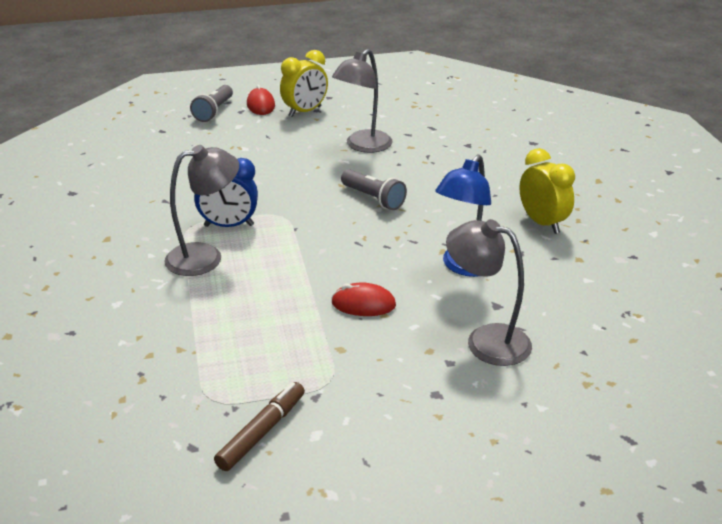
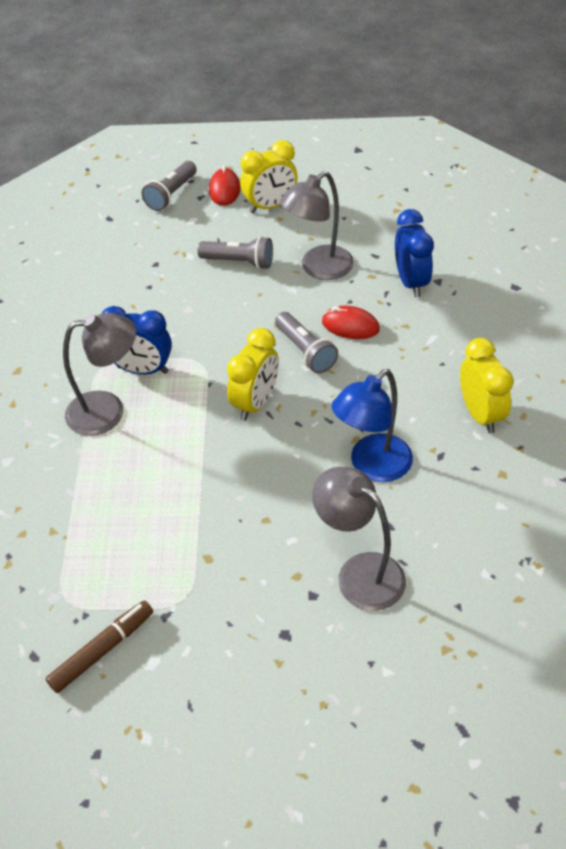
camera: 15 degrees right, 15 degrees up
red mouse [331,283,396,316] -> red mouse moved to [322,306,380,339]
none -> grey flashlight [197,236,273,269]
none -> yellow clock [227,328,279,421]
none -> blue clock [395,209,434,297]

